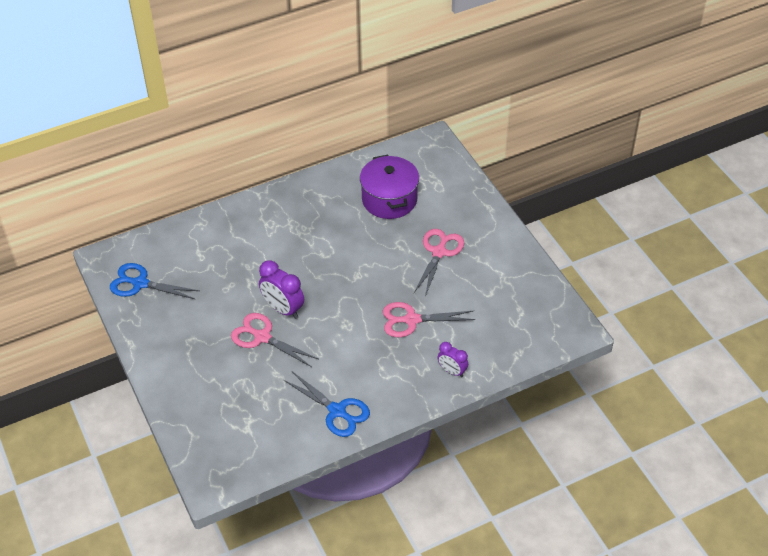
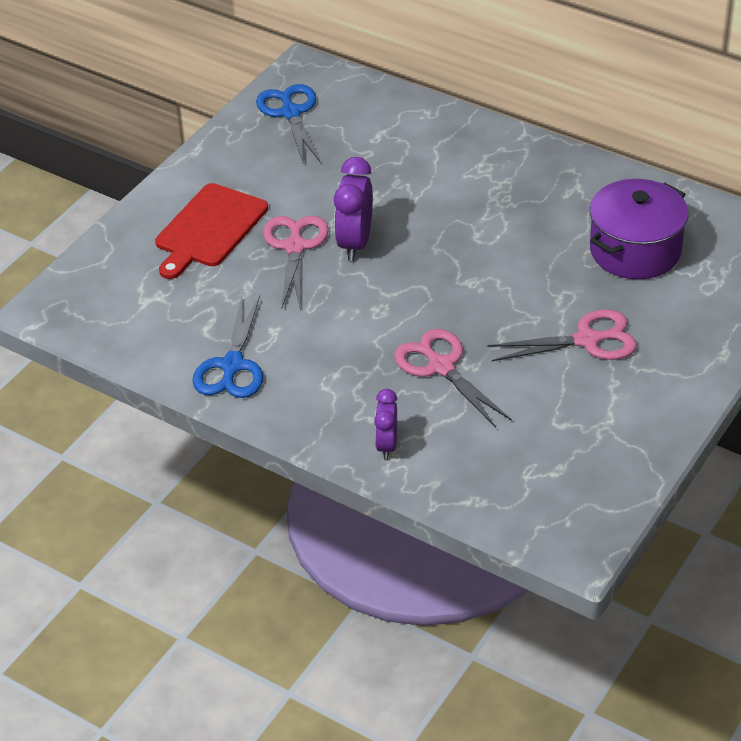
camera: 60 degrees right, 5 degrees down
none -> red cutting board [155,183,268,279]

